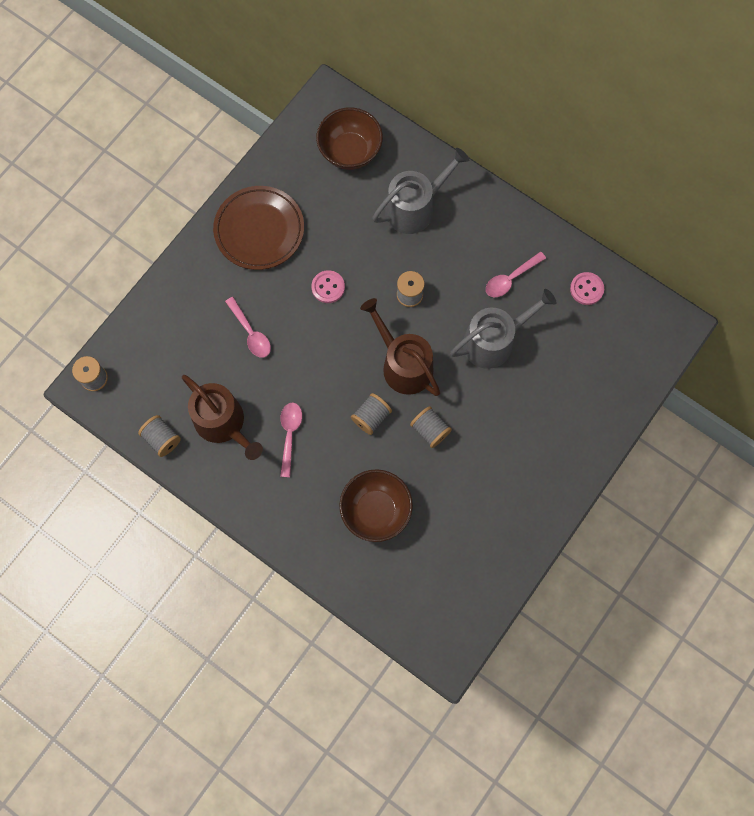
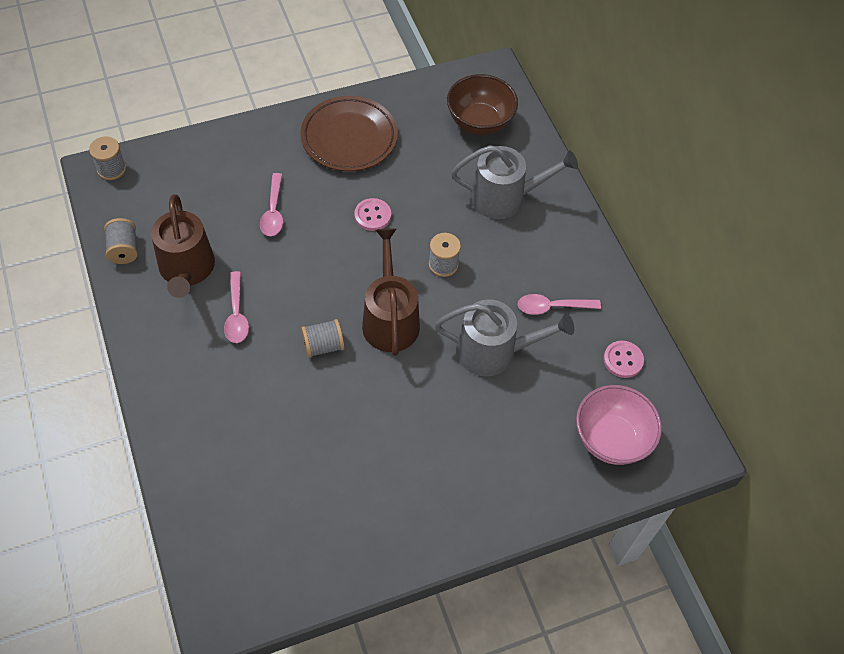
camera: 30 degrees right, 15 degrees down
pink spoon [280,403,302,477] -> pink spoon turned 135 degrees clockwise [224,271,249,343]
brown bowl [339,469,413,542] -> none
grey spool [410,406,452,448] -> none
none -> pink bowl [576,385,662,465]

